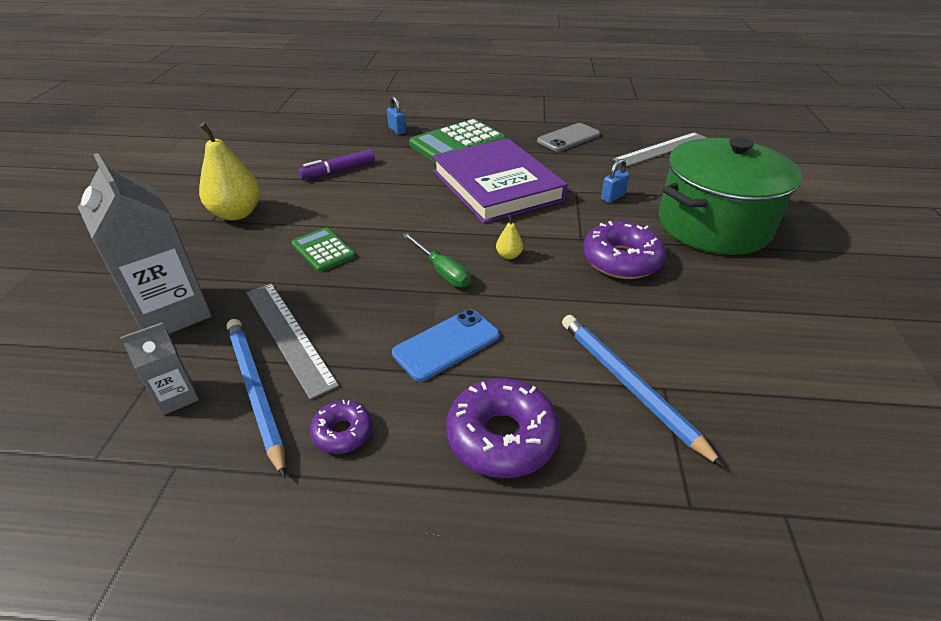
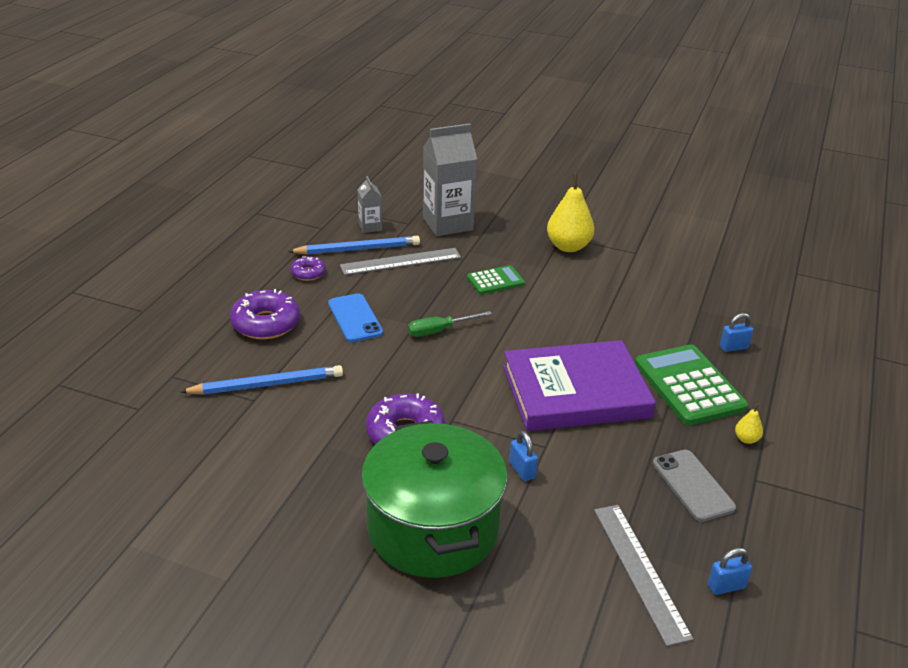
camera: 105 degrees right, 5 degrees down
purple marker [299,149,375,179] -> none
yellow pear [496,215,523,259] -> yellow pear moved to [735,403,763,444]
none -> blue padlock [708,548,752,595]

